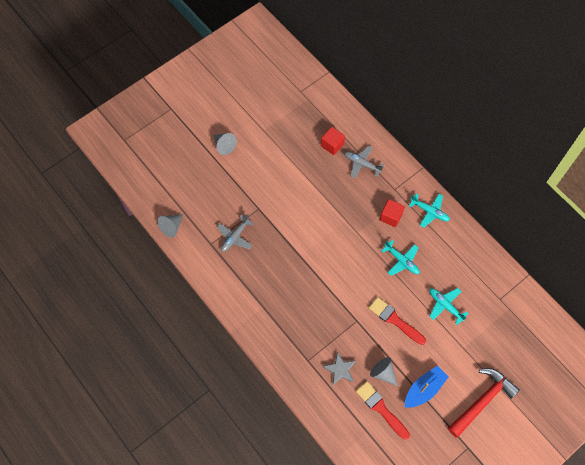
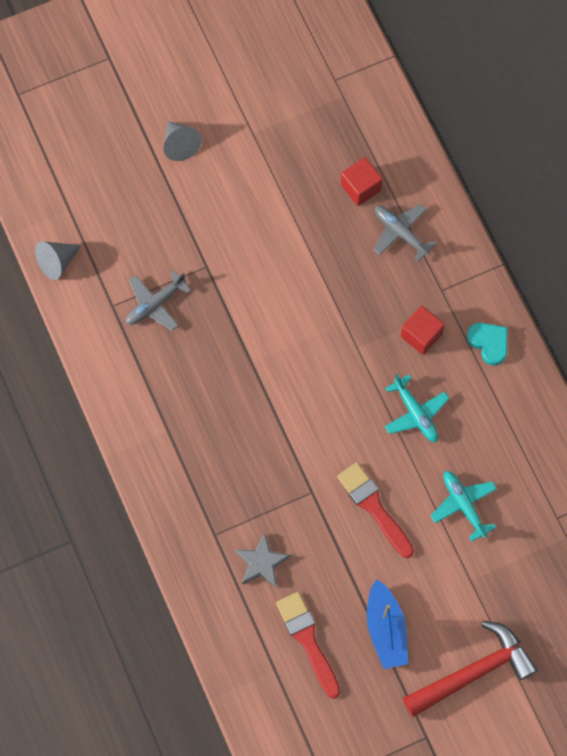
camera: 15 degrees right, 5 degrees up
grey cone [370,357,398,386] -> none
blue boat [405,366,448,408] -> blue boat turned 105 degrees clockwise [367,579,408,669]
turquoise plane [409,193,450,228] -> turquoise heart [467,323,507,366]

